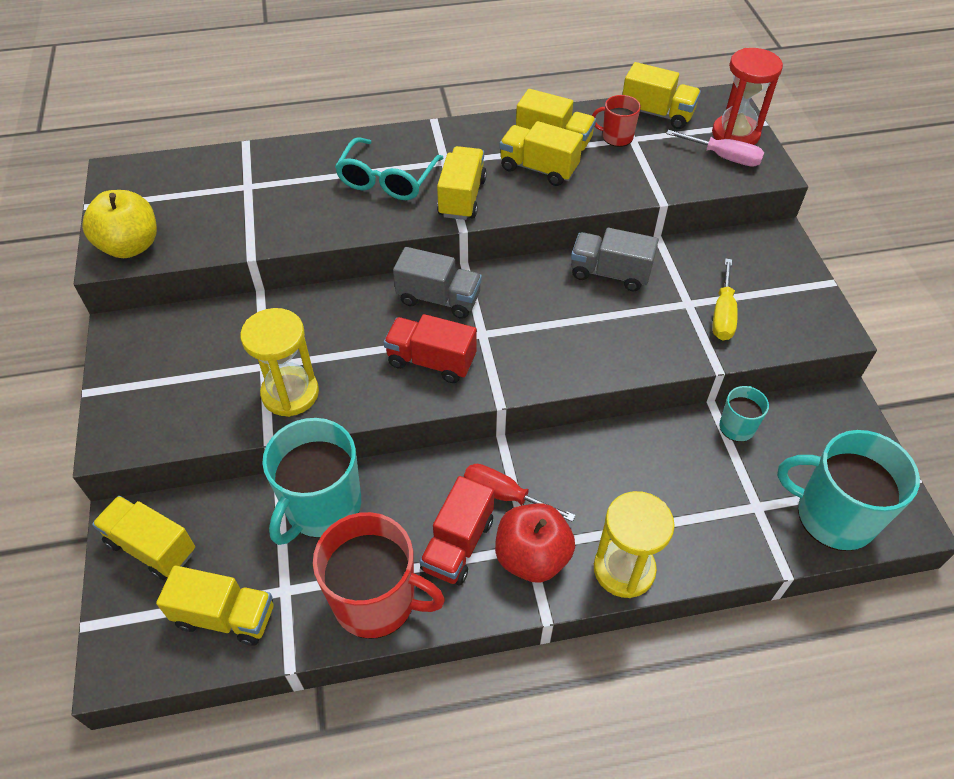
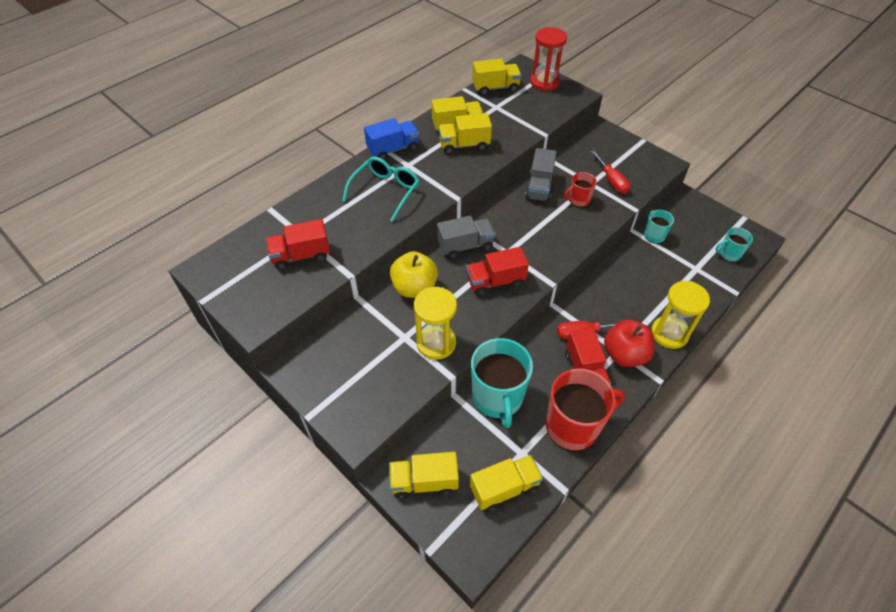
camera: 35 degrees left, 0 degrees up
yellow apple [82,190,157,258] -> yellow apple moved to [390,251,438,298]
turquoise glasses [335,137,443,200] -> turquoise glasses turned 135 degrees counterclockwise [342,157,419,222]
yellow truck [437,146,487,220] -> none
grey truck [571,228,658,291] -> grey truck turned 60 degrees counterclockwise [525,148,557,202]
red mug [592,95,641,147] -> red mug moved to [564,172,597,207]
pink screwdriver [666,130,764,167] -> none
yellow screwdriver [712,258,738,341] -> red screwdriver [591,150,630,194]
turquoise mug [777,430,920,551] -> turquoise mug [715,227,753,262], size x0.50
none -> red truck [266,219,330,270]
none -> blue truck [364,118,419,160]

